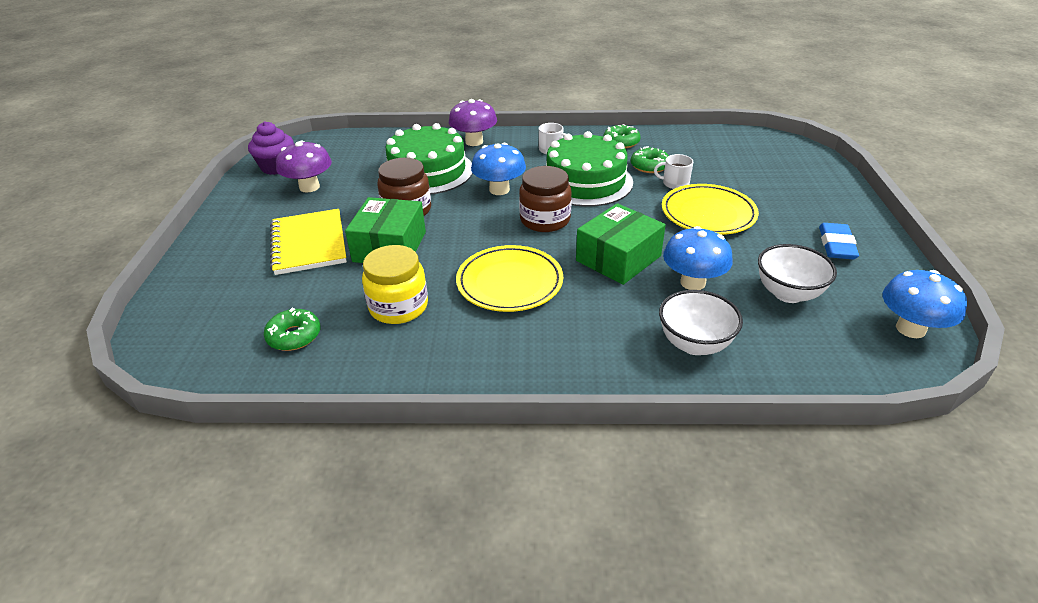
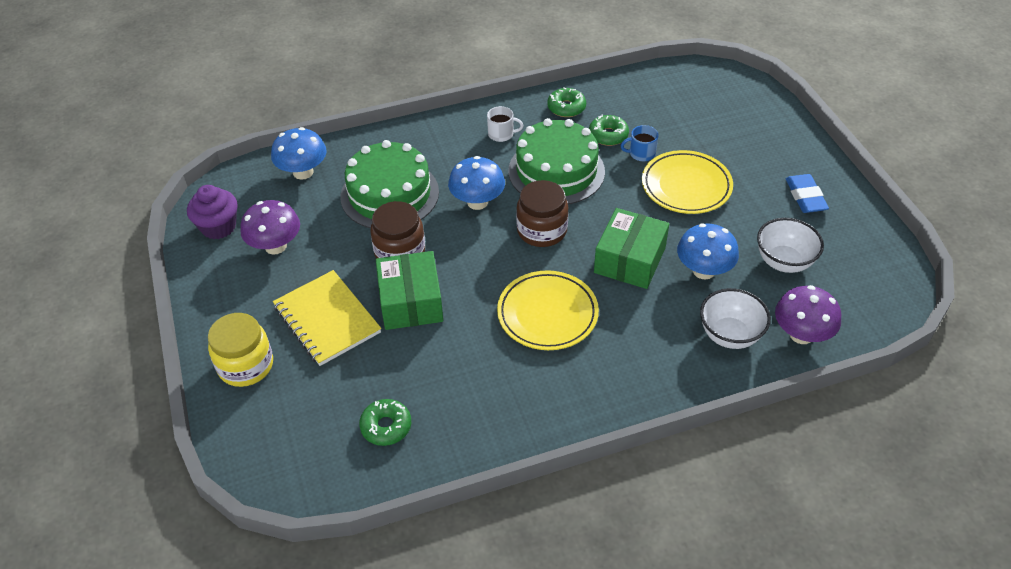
camera: 20 degrees left, 10 degrees up
yellow jar [362,245,428,324] -> yellow jar moved to [208,313,273,387]
purple mushroom [449,99,497,146] -> purple mushroom moved to [775,285,841,344]
white mug [654,154,693,189] -> blue mug [621,125,659,161]
blue mushroom [883,270,967,338] -> blue mushroom moved to [271,127,327,180]

